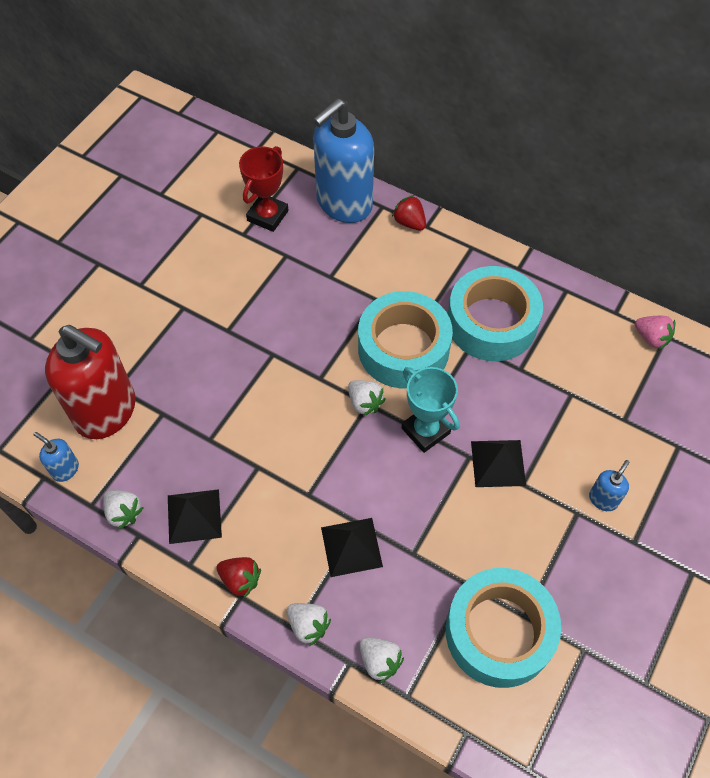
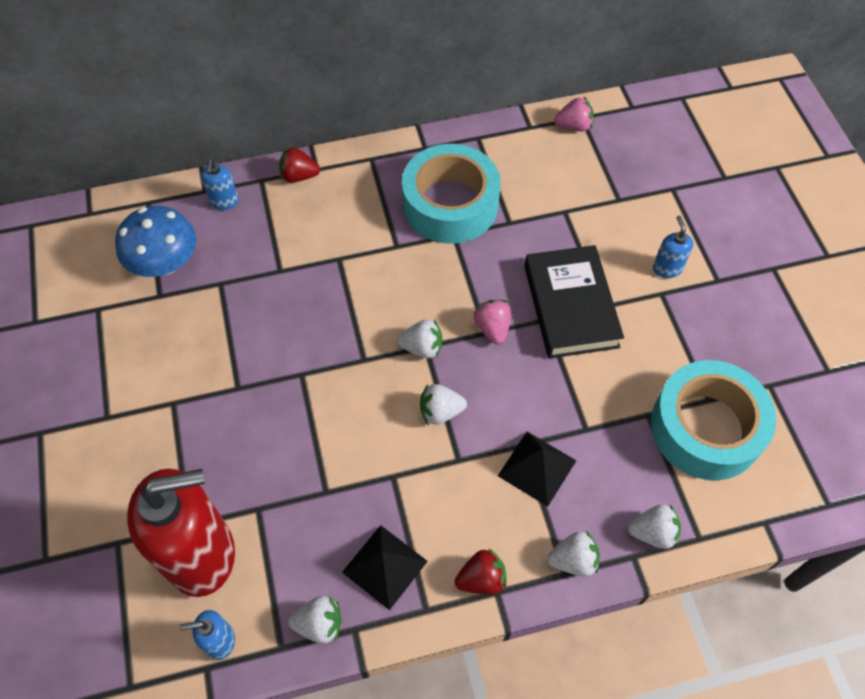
camera: 45 degrees left, 0 degrees up
red trophy [239,146,288,232] -> blue mushroom [115,206,196,277]
blue soap dispenser [313,98,374,223] -> blue soap dispenser [201,159,239,210], size x0.41
turquoise tape [358,291,453,388] -> none
turquoise trophy [401,367,460,453] -> pink strawberry [474,300,511,344]
black pyramid [471,440,526,487] -> black book [524,245,624,359]
none -> white strawberry [420,384,467,425]

